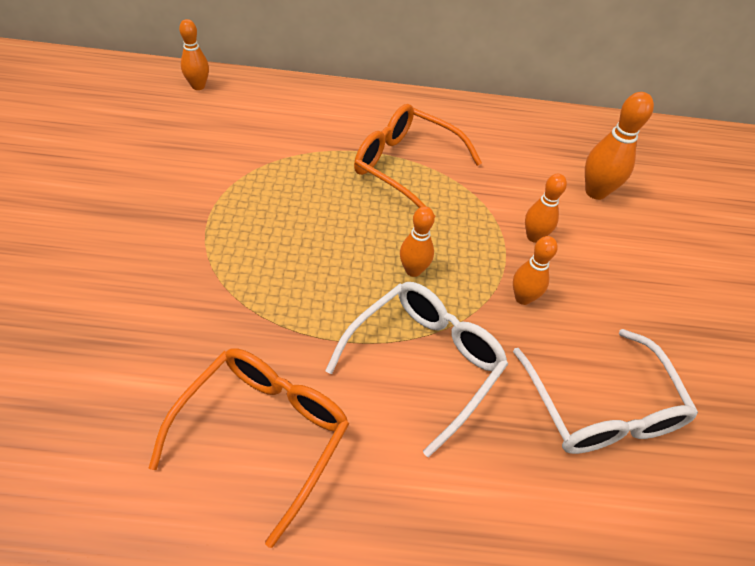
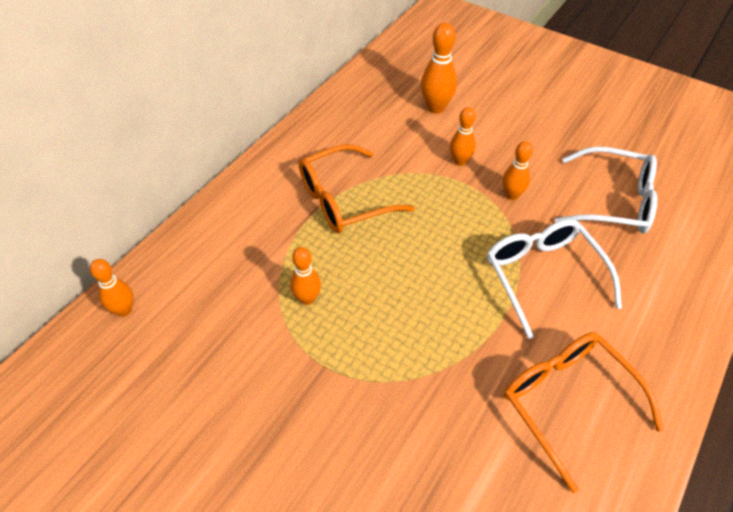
camera: 55 degrees left, 0 degrees up
orange bowling pin [400,206,435,277] -> orange bowling pin moved to [290,247,321,305]

